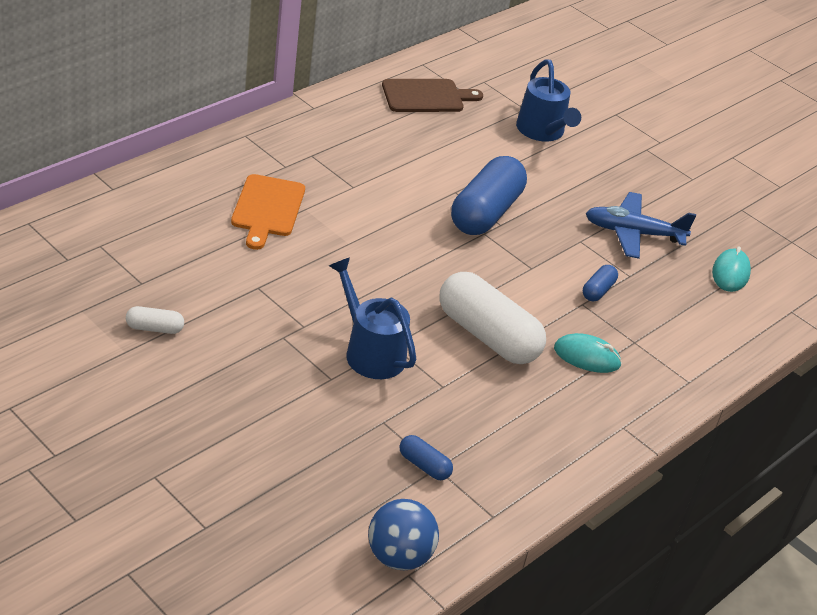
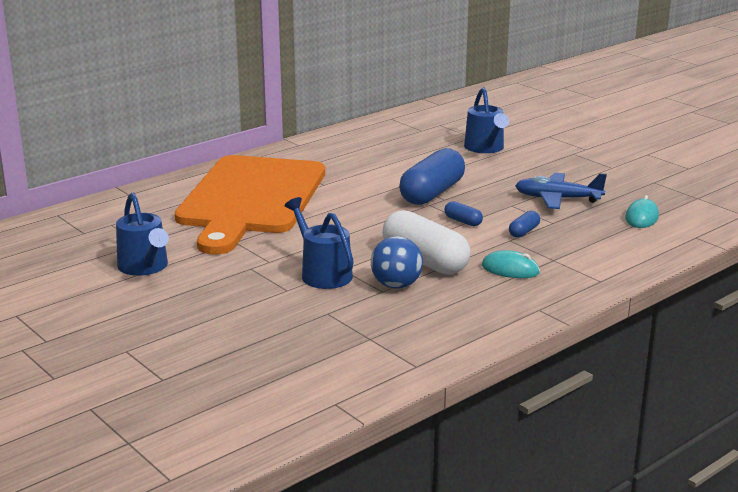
camera: 10 degrees right, 15 degrees down
white capsule [126,306,184,334] -> blue watering can [116,193,169,276]
orange cutting board [231,174,305,250] -> orange cutting board [175,155,325,254], size x2.37
blue ball [368,499,439,570] -> blue ball moved to [371,236,423,289]
brown cutting board [382,79,483,112] -> none
blue capsule [400,435,453,480] -> blue capsule moved to [444,201,483,226]

